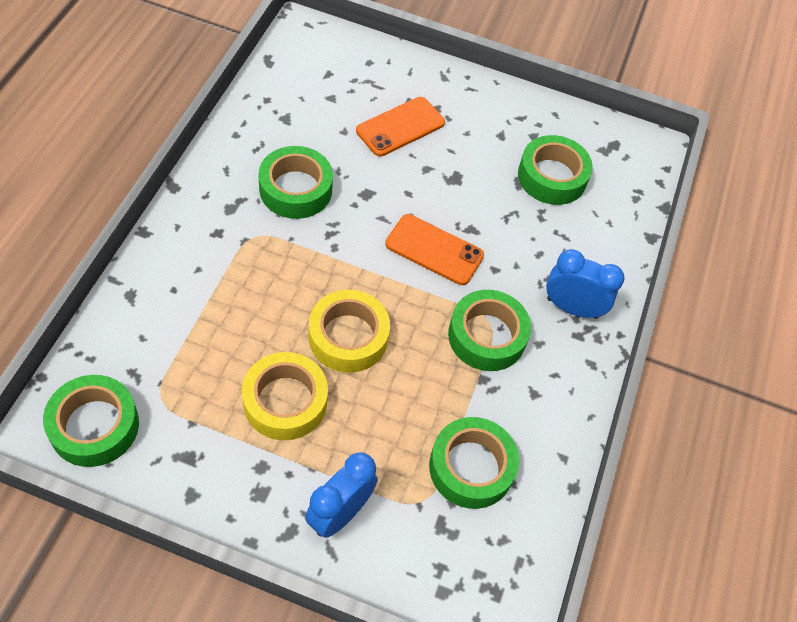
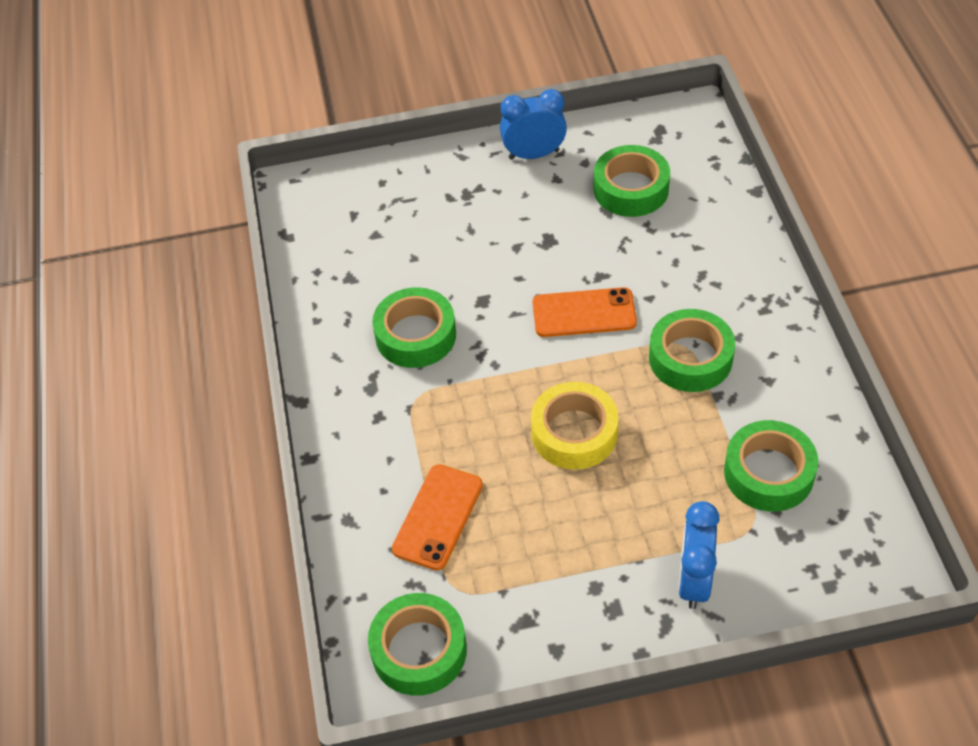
camera: 20 degrees left, 5 degrees down
yellow tape [242,352,328,441] -> none
orange phone [356,97,445,156] -> orange phone moved to [392,464,483,570]
blue clock [546,249,625,319] -> blue clock moved to [500,89,567,160]

